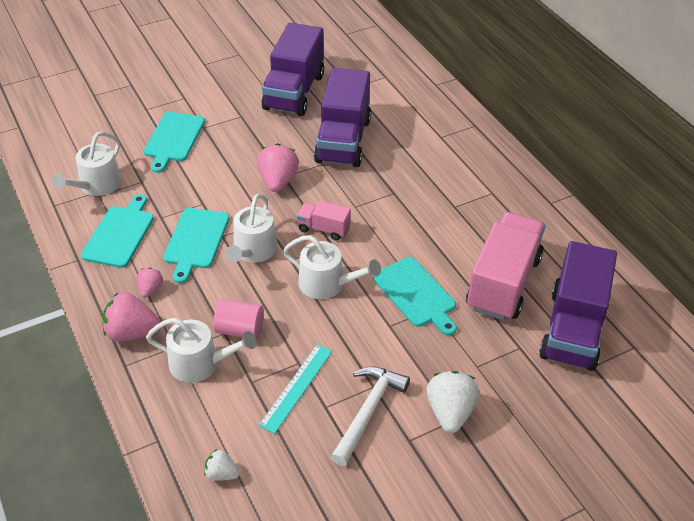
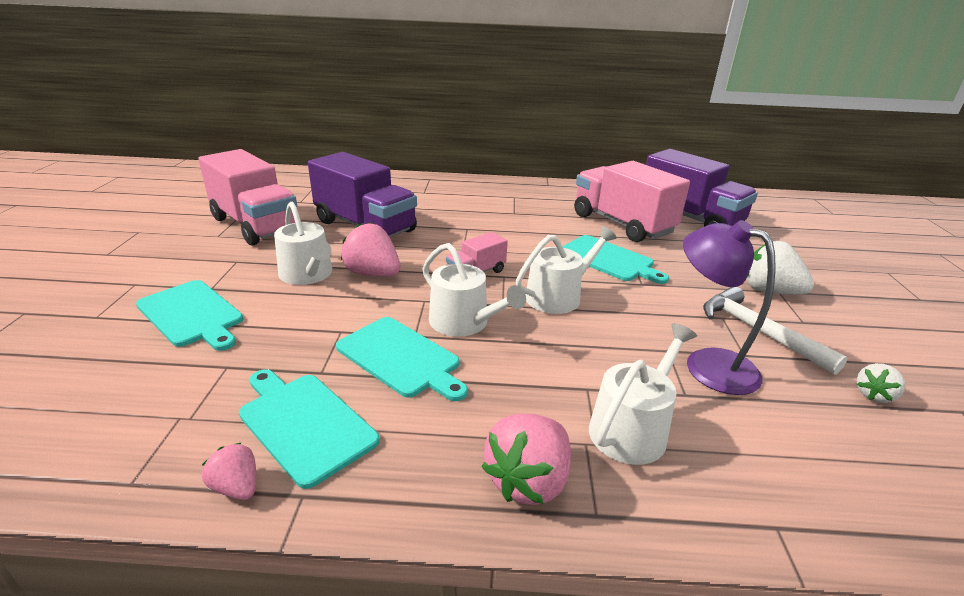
camera: 60 degrees left, 15 degrees down
white watering can [52,131,122,196] -> white watering can moved to [274,202,332,285]
pink strawberry [137,268,163,297] -> pink strawberry moved to [202,442,256,500]
white strawberry [204,449,240,481] -> white strawberry moved to [857,363,905,403]
pink cylinder [213,299,264,339] -> none
turquoise ruler [259,344,333,434] -> purple lamp [683,220,776,395]
purple truck [262,23,324,116] -> pink truck [198,149,297,245]
turquoise cutting board [373,257,457,336] -> turquoise cutting board turned 45 degrees clockwise [562,235,669,284]

